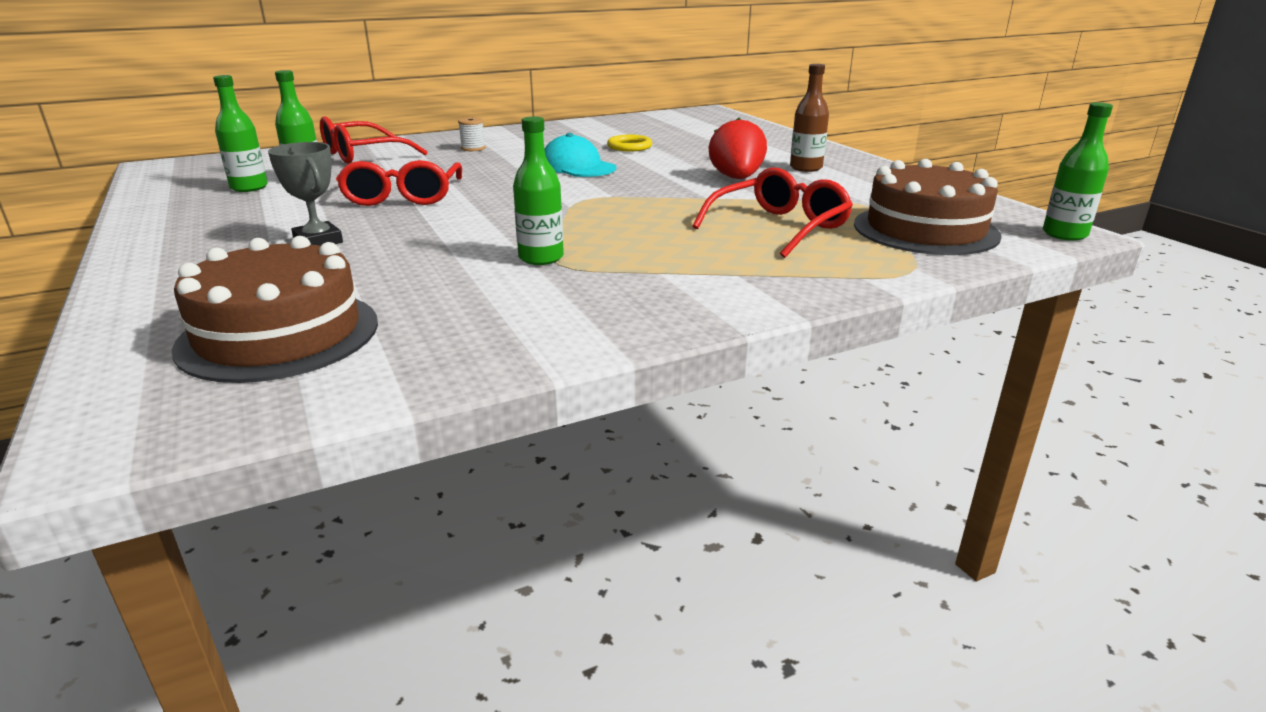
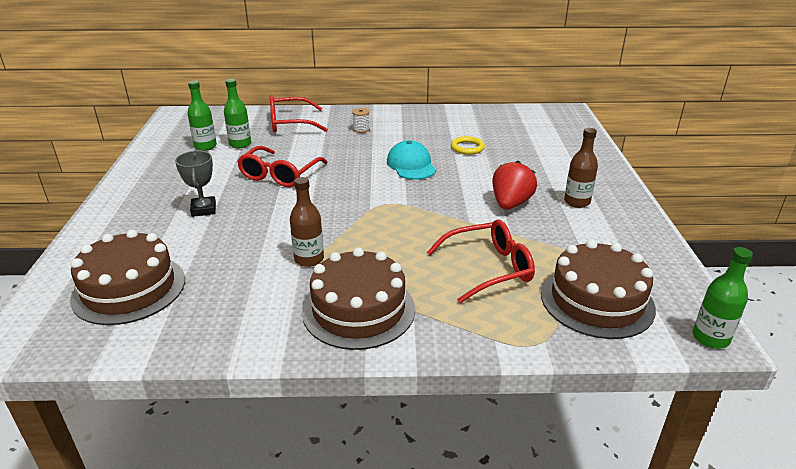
camera: 25 degrees right, 5 degrees up
green bottle [513,116,564,265] -> brown bottle [290,177,324,267]
none -> brown cake [302,248,415,350]

